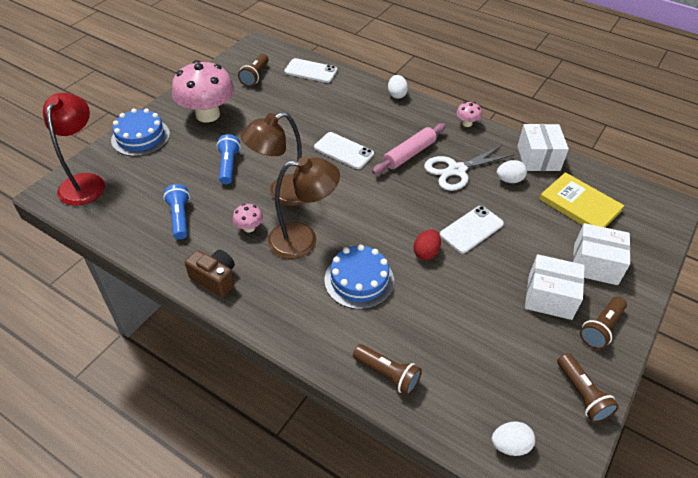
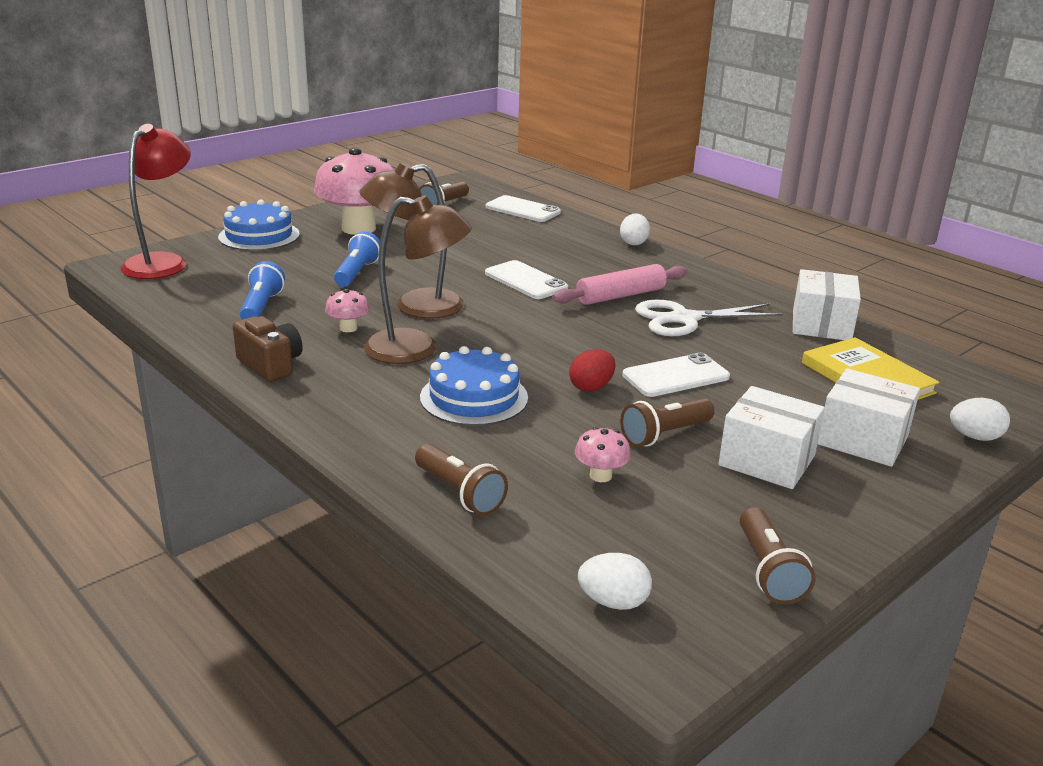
camera: 15 degrees right, 20 degrees down
pink mushroom [456,102,482,127] -> pink mushroom moved to [575,427,631,482]
white egg [497,160,527,183] -> white egg moved to [950,398,1010,441]
brown flashlight [580,296,627,349] -> brown flashlight moved to [620,398,714,447]

